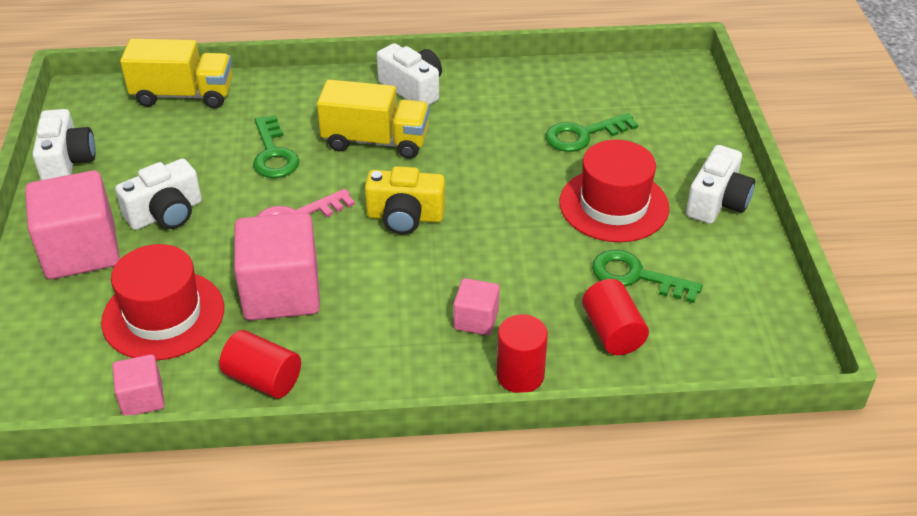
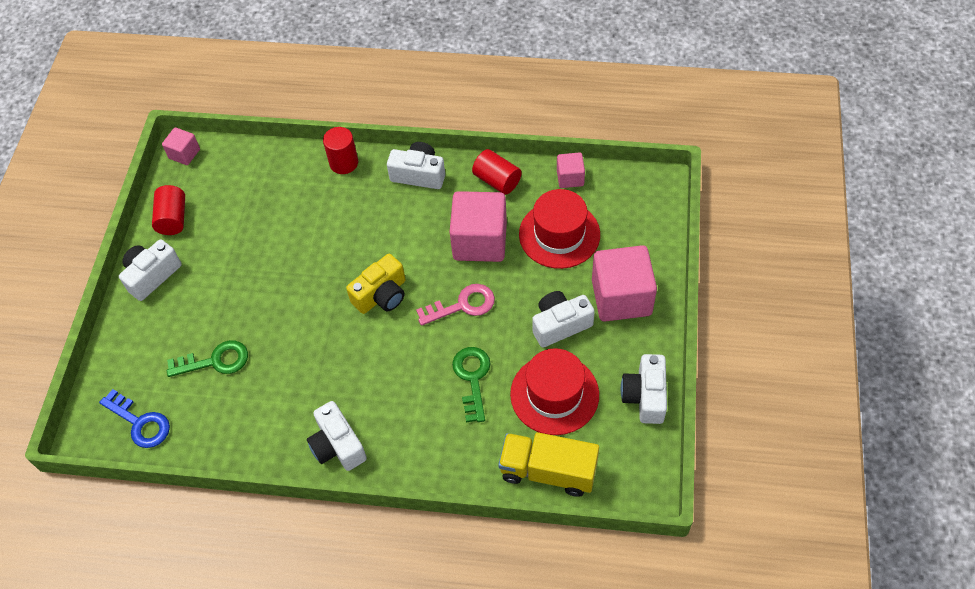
camera: 165 degrees left, 15 degrees up
yellow truck [317,79,430,159] -> none
yellow camera [365,166,445,235] -> yellow camera turned 120 degrees clockwise [346,254,406,314]
pink cube [453,278,500,336] -> pink cube moved to [162,127,200,165]
red hat [559,140,669,242] -> red hat moved to [510,348,599,435]
red cylinder [582,279,649,355] -> red cylinder moved to [152,185,185,235]
green key [592,250,703,303] -> none
none -> blue key [99,389,170,448]
none -> white camera [387,142,445,189]

